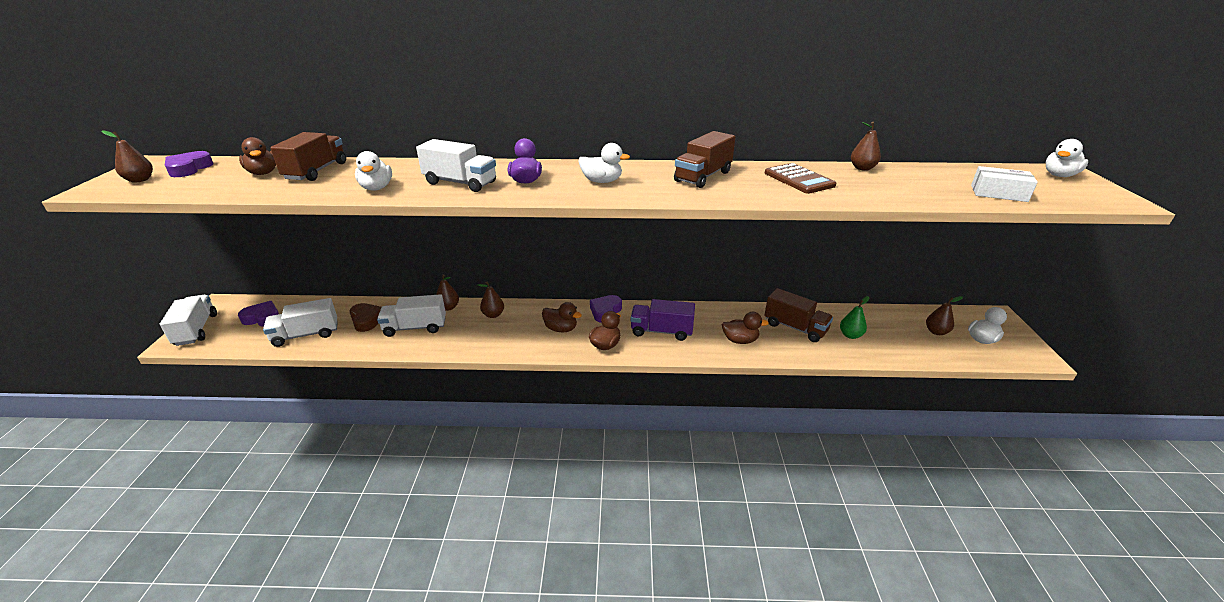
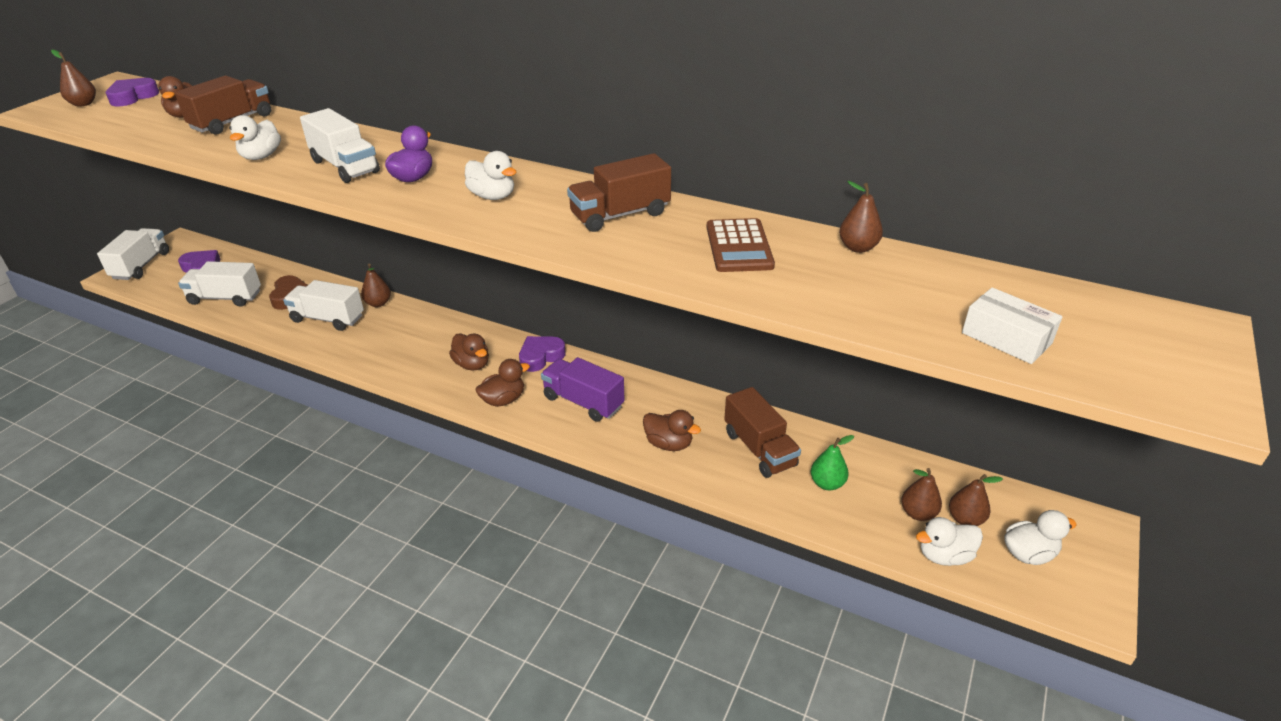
camera: 25 degrees right, 5 degrees up
brown pear [478,282,504,318] -> brown pear moved to [901,468,942,521]
white duck [1046,139,1088,177] -> white duck moved to [916,517,983,566]

